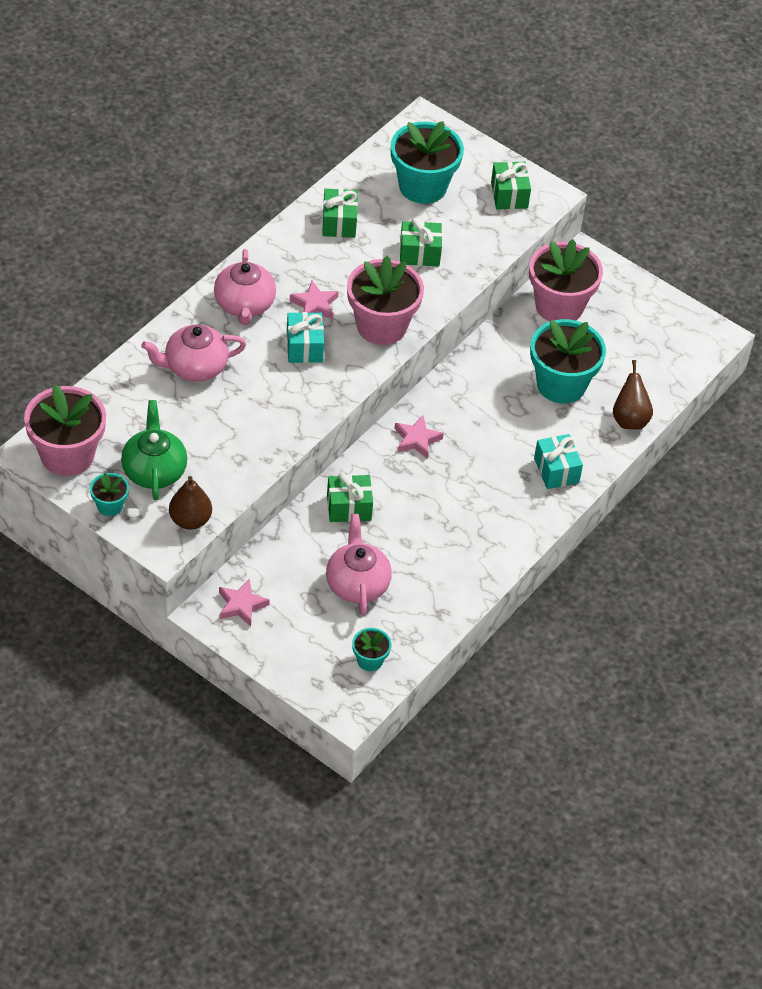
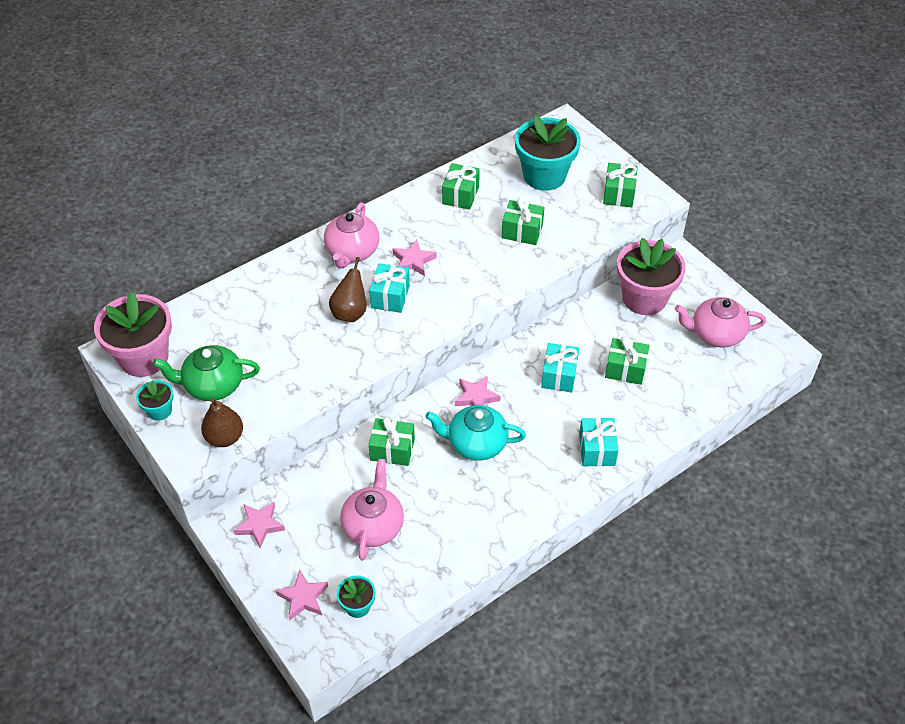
camera: 20 degrees right, 0 degrees up
green teapot [121,400,187,500] -> green teapot turned 105 degrees counterclockwise [153,345,260,401]
pink teapot [141,325,246,382] -> pink teapot moved to [675,297,766,348]
pink flower pot [347,256,424,345] -> none
turquoise flower pot [530,319,606,404] -> green gift [605,337,650,385]
brown pear [613,360,653,429] -> brown pear moved to [329,257,367,322]
none -> pink star [276,570,328,621]
none -> turquoise teapot [426,405,526,461]
none -> turquoise gift [541,343,579,393]

